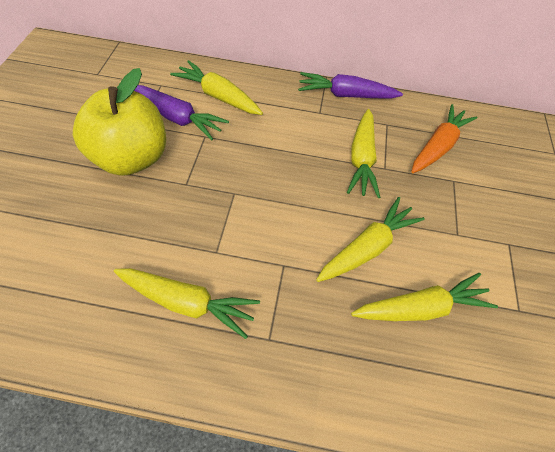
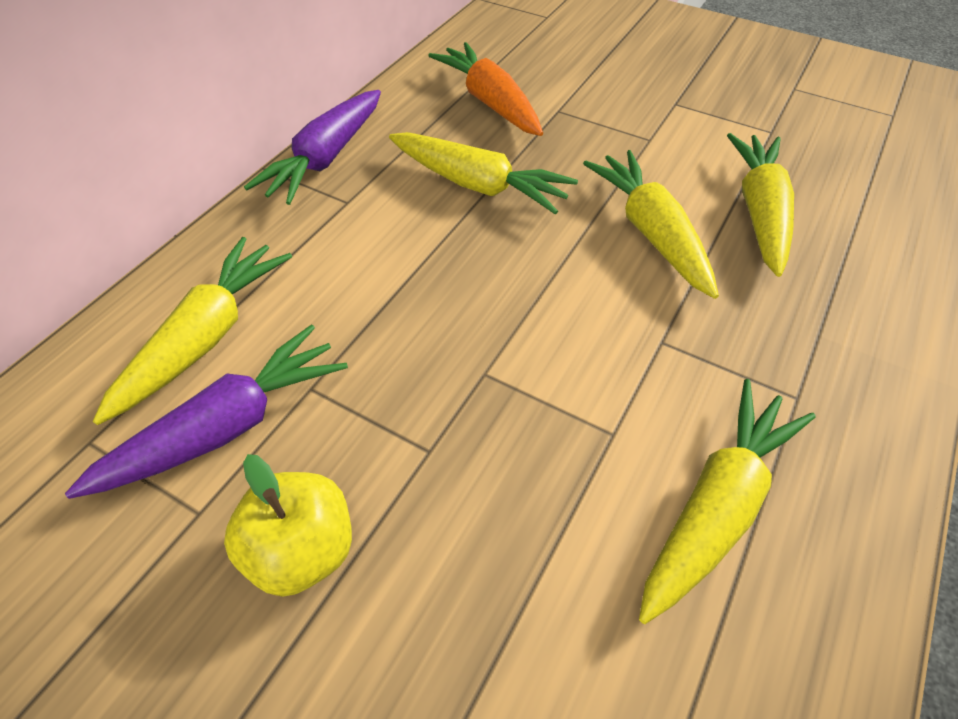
camera: 65 degrees left, 5 degrees down
yellow apple [73,68,166,176] -> yellow apple [224,454,352,597], size x0.56
yellow carrot [170,60,263,115] -> yellow carrot turned 150 degrees clockwise [93,237,292,425]

